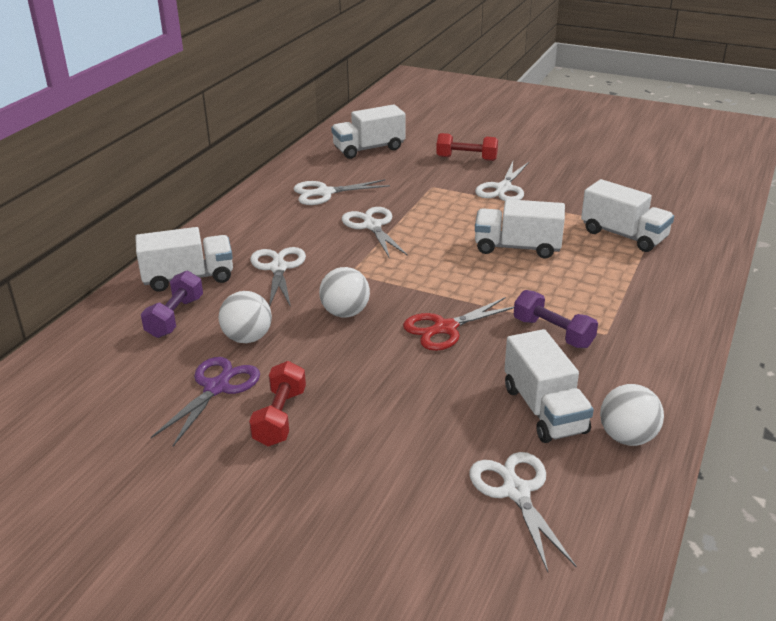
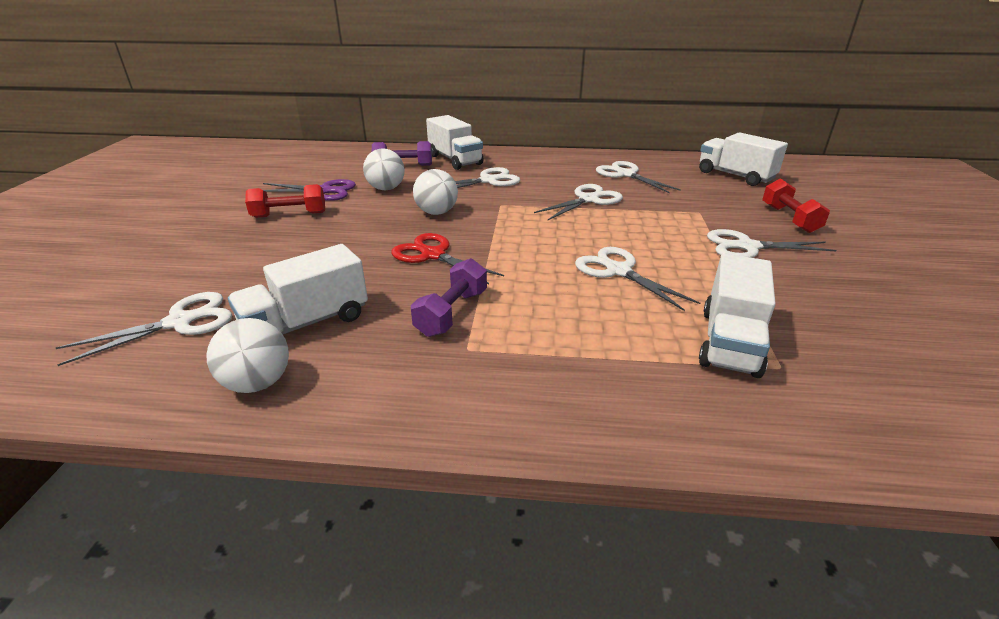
camera: 70 degrees right, 0 degrees up
white truck [475,199,565,259] -> white scissors [575,247,700,311]

